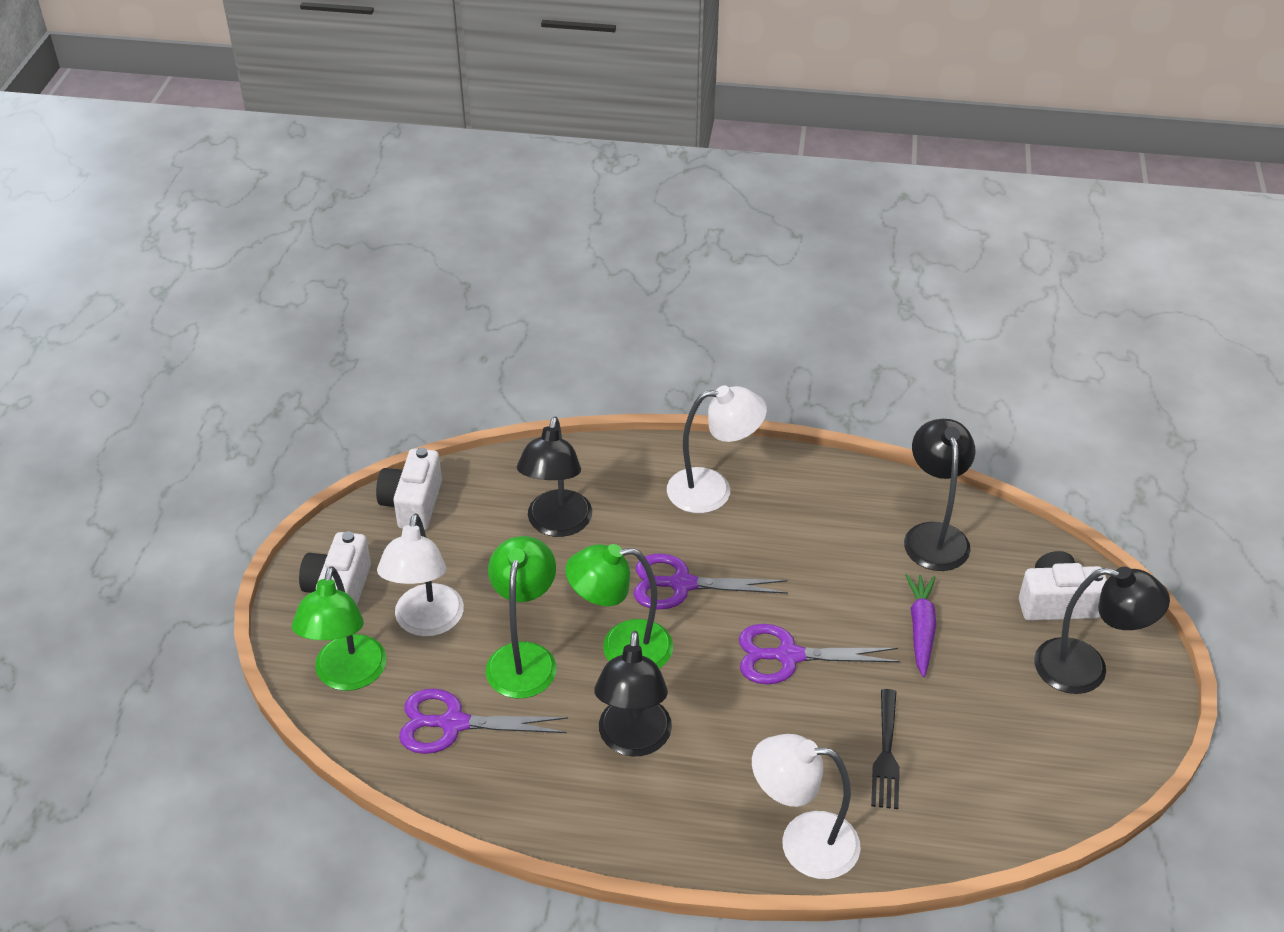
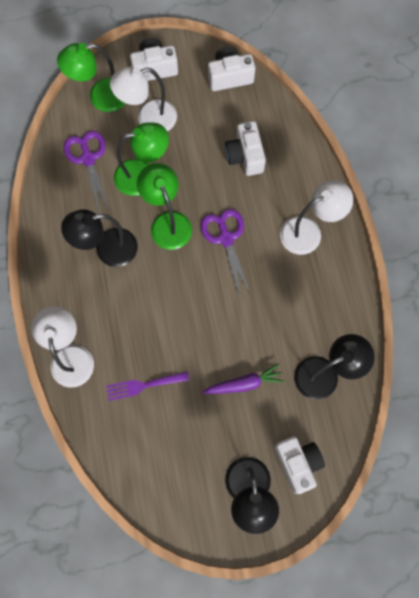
camera: 70 degrees right, 30 degrees up
black lamp [517,416,592,537] -> white camera [225,121,266,176]
white lamp [667,385,767,513] -> white lamp turned 90 degrees counterclockwise [280,180,353,255]
purple scissors [739,624,900,684] -> none
black fork [871,689,900,809] -> purple fork [106,371,189,401]

